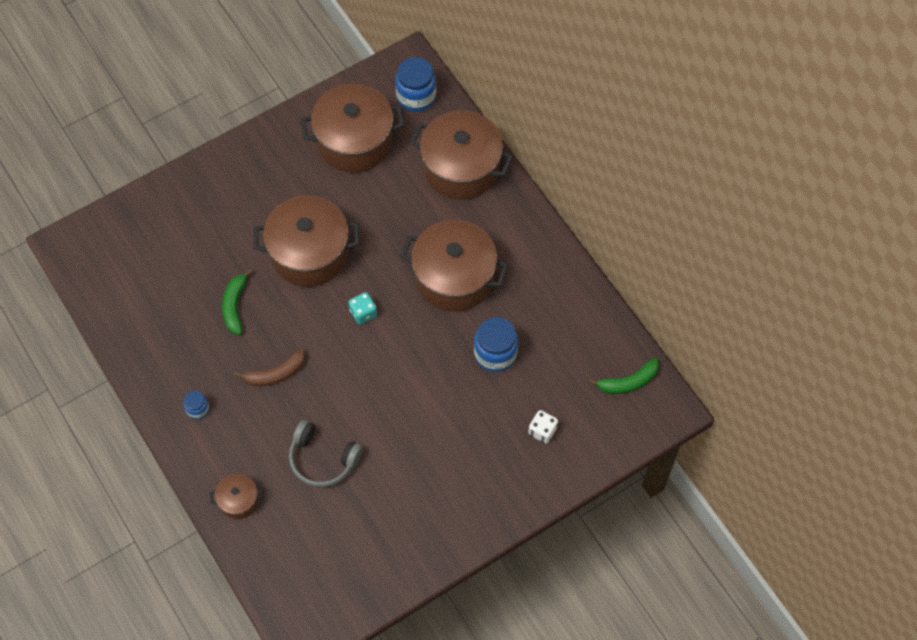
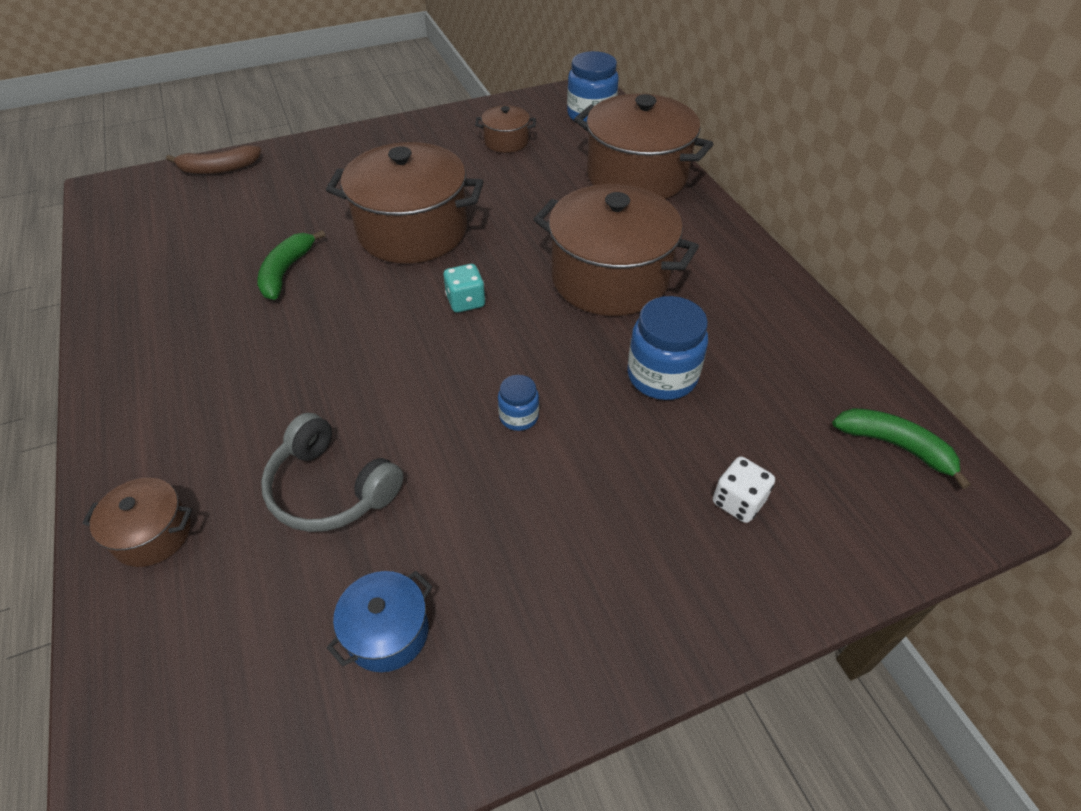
camera: 10 degrees right, 15 degrees down
blue jar [183,390,209,419] -> blue jar moved to [498,375,539,431]
brown banana [234,349,305,386] -> brown banana moved to [166,145,261,174]
brown pot [301,84,405,173] -> brown pot [475,105,536,153], size x0.47
green banana [589,358,659,394] -> green banana turned 135 degrees counterclockwise [832,408,971,489]
none -> blue pot [327,571,432,672]

